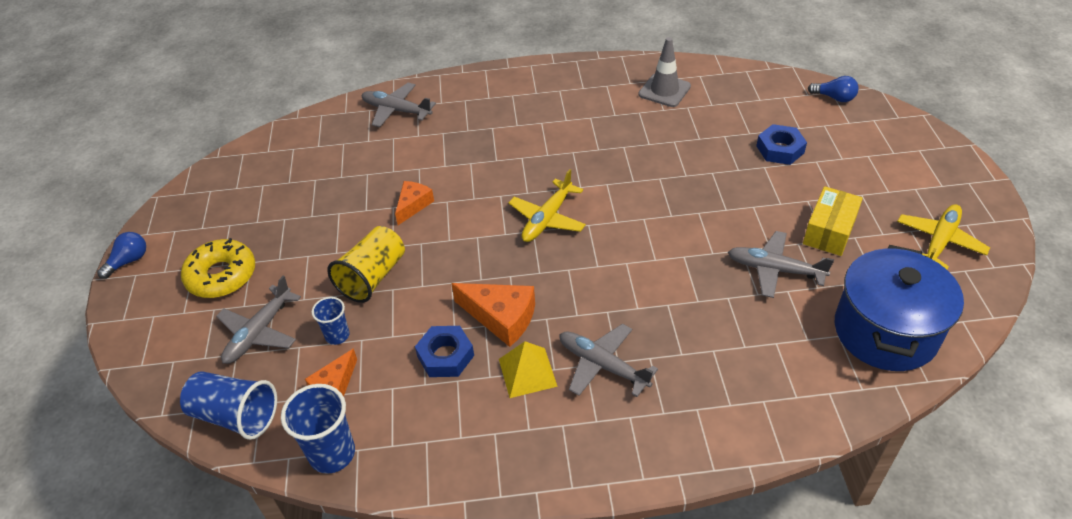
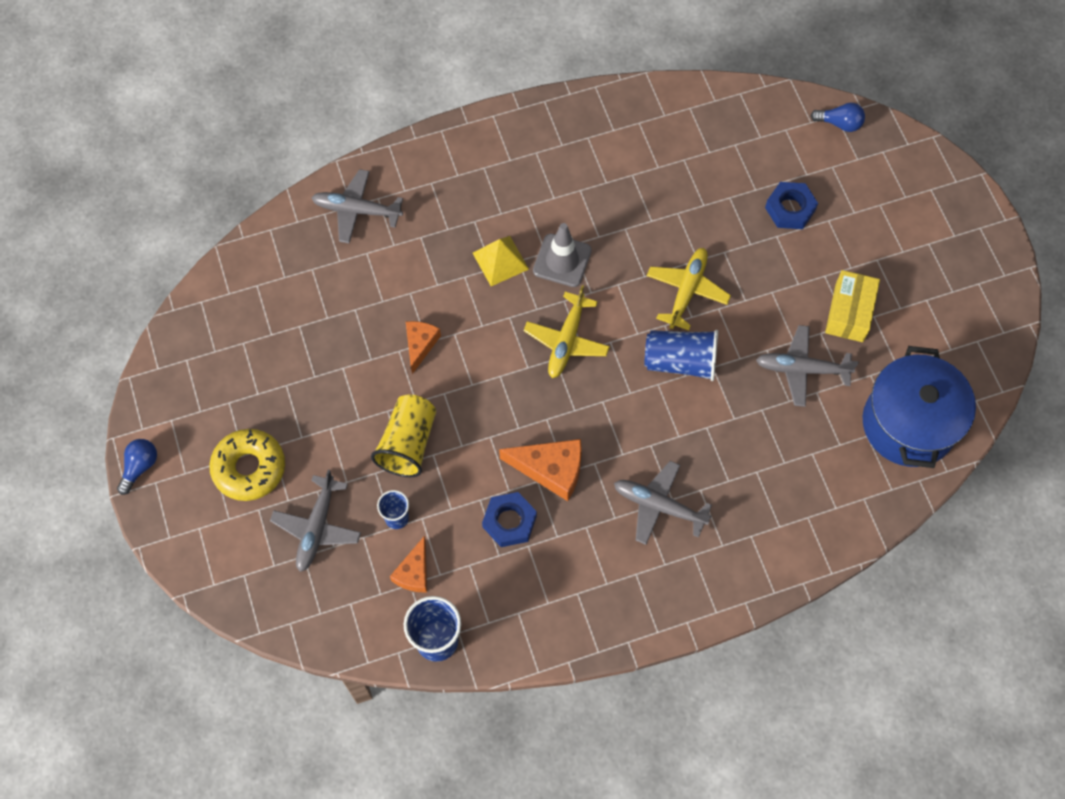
camera: 15 degrees left, 20 degrees up
blue cup [180,371,277,440] -> blue cup moved to [645,330,718,381]
yellow pyramid [499,341,558,398] -> yellow pyramid moved to [473,236,529,286]
grey traffic cone [639,37,691,107] -> grey traffic cone moved to [533,223,592,287]
yellow plane [897,204,990,269] -> yellow plane moved to [647,248,731,330]

